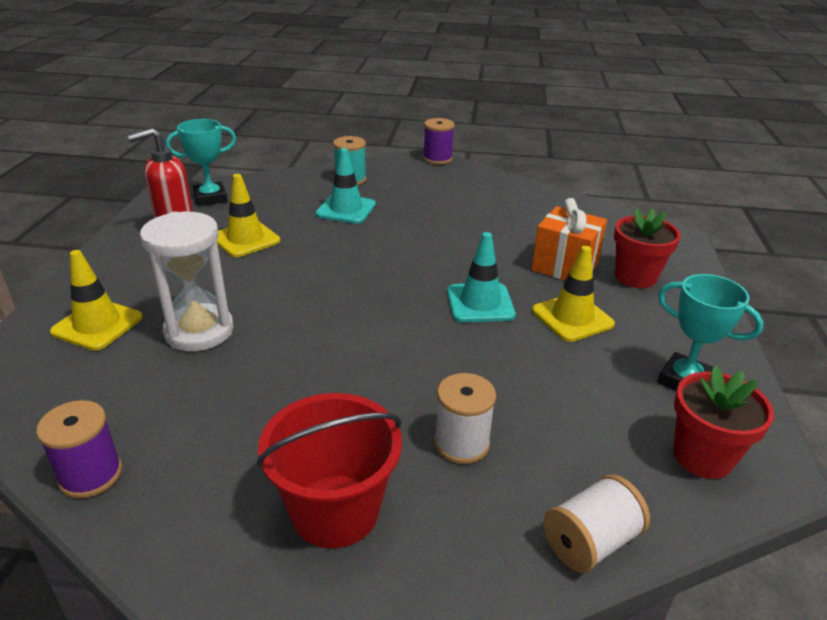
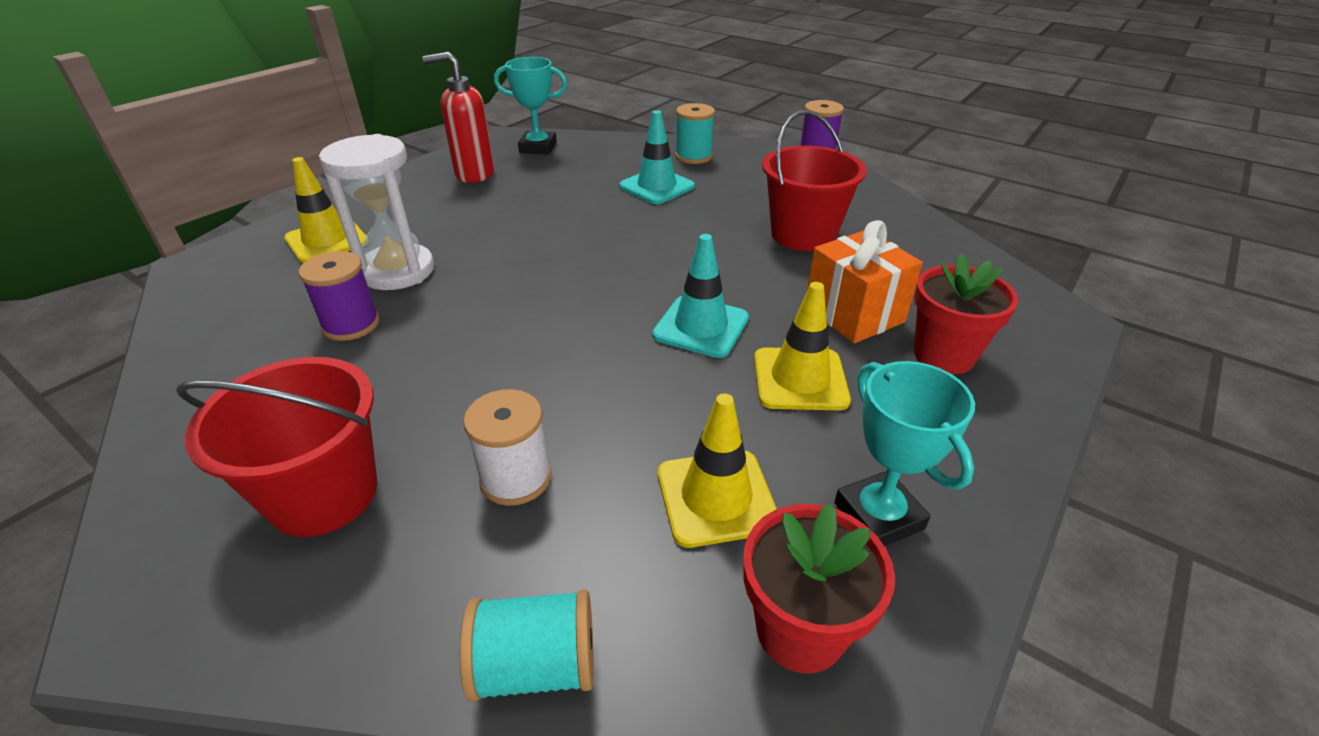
camera: 30 degrees right, 5 degrees up
purple spool [36,400,122,498] -> purple spool moved to [299,251,380,341]
yellow traffic cone [217,174,280,257] -> yellow traffic cone moved to [658,393,777,548]
white spool [543,474,650,573] -> turquoise spool [460,589,594,702]
none -> red bucket [762,110,867,251]

